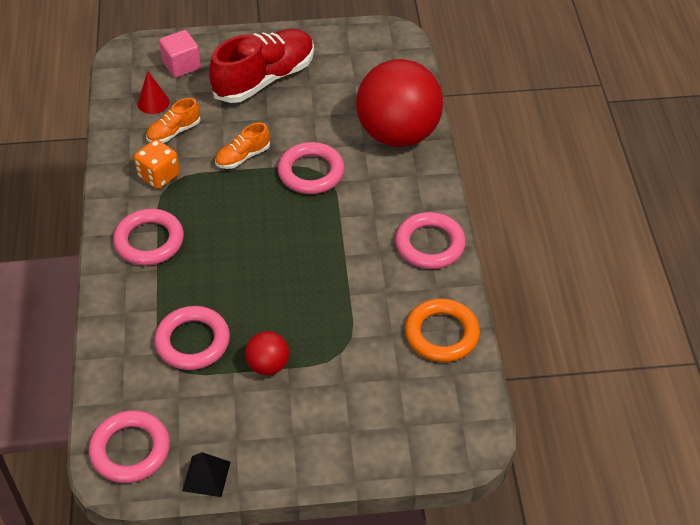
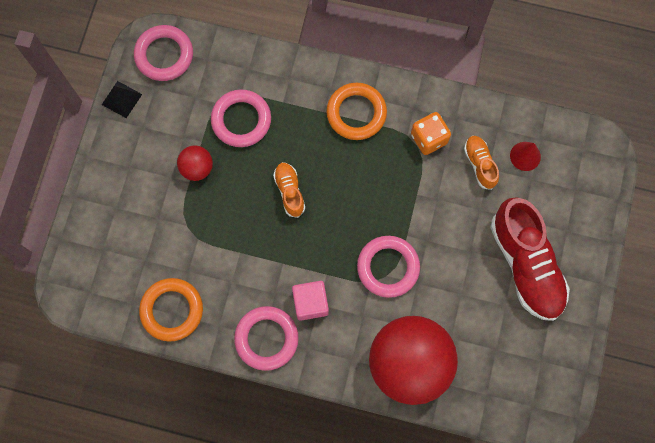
camera: 110 degrees right, 25 degrees up
pink ring [113,209,184,266] -> orange ring [326,83,387,140]
pink cube [159,30,201,78] -> pink cube moved to [292,281,329,321]
orange shoe [215,123,270,169] -> orange shoe moved to [273,162,305,218]

